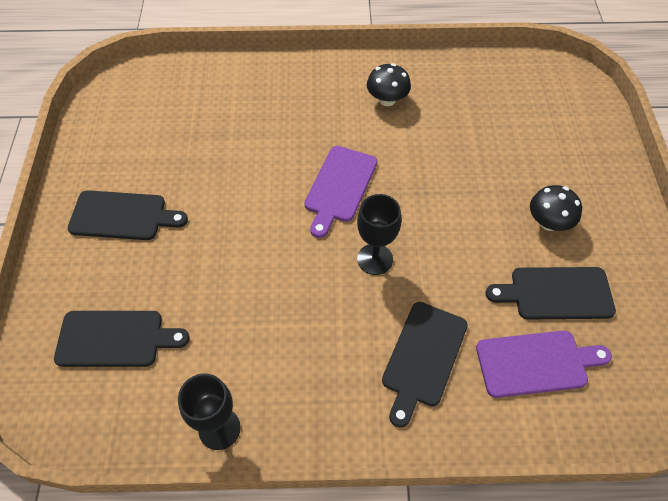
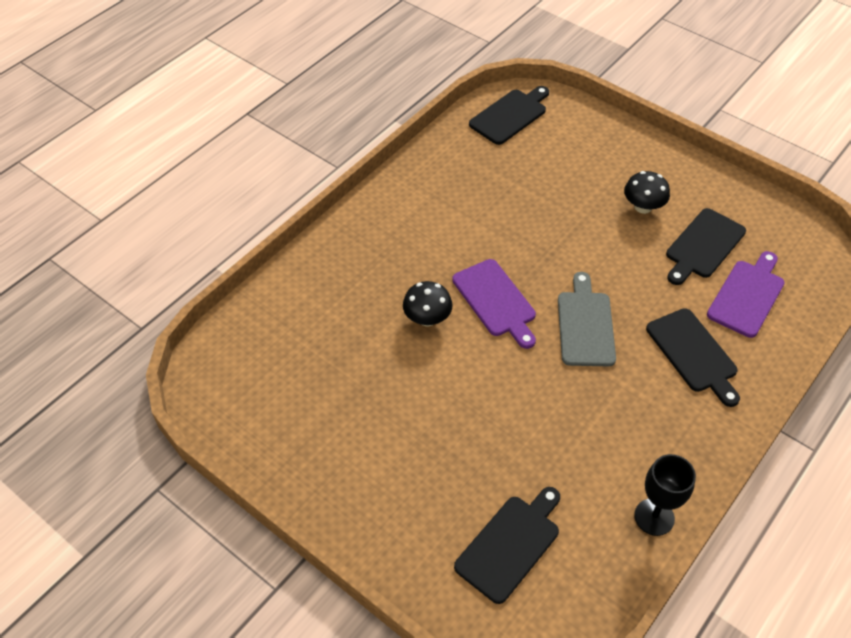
camera: 50 degrees left, 5 degrees down
black cutting board [68,190,188,240] -> black cutting board moved to [469,86,549,145]
black goblet [357,194,401,275] -> grey cutting board [558,272,616,367]
black mushroom [367,63,411,106] -> black mushroom moved to [403,281,453,327]

